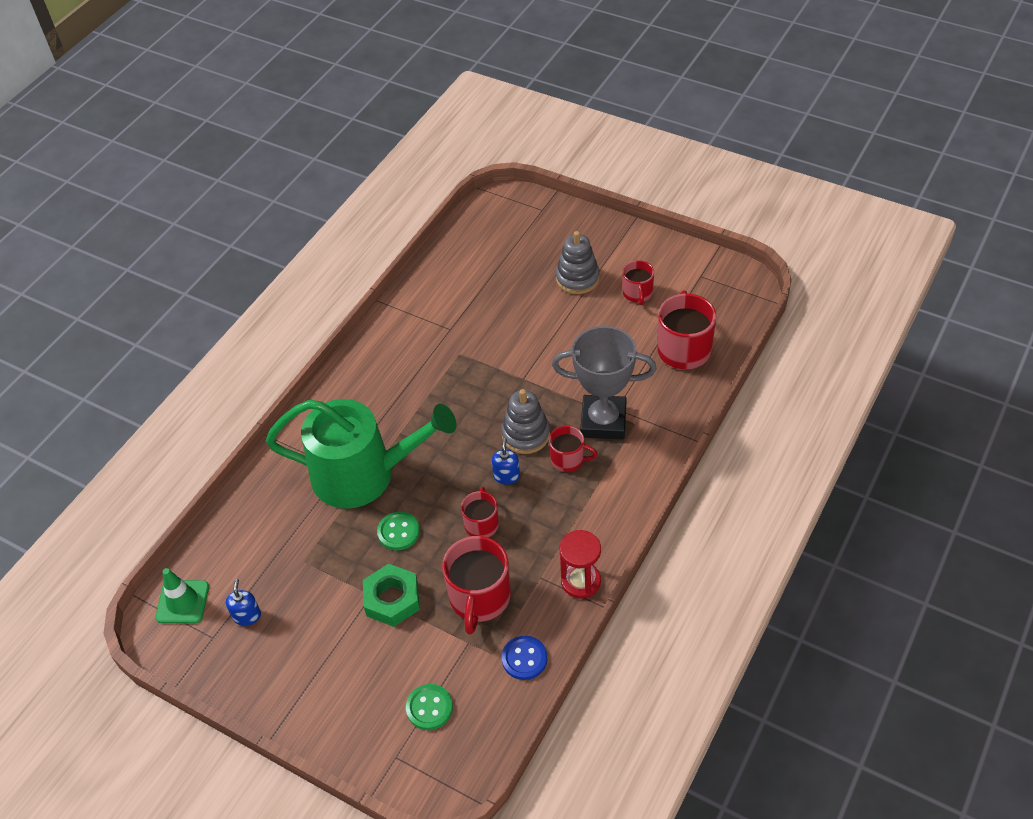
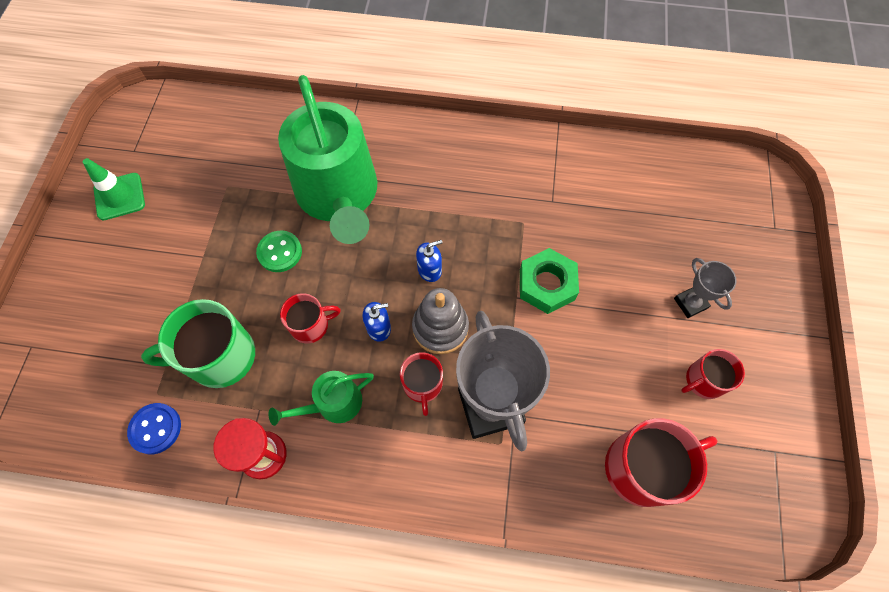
camera: 65 degrees right, 15 degrees up
green traffic cone [155,568,209,623] -> green traffic cone moved to [83,158,145,220]
blue soap dispenser [226,579,261,626] -> blue soap dispenser moved to [416,240,443,282]
green nut [363,564,420,627] -> green nut moved to [520,248,579,314]
green button [406,684,453,730] -> none
red mug [442,536,511,635] -> green mug [141,299,255,388]
grey stacking toy [556,231,600,294] -> grey trophy [674,258,737,318]
none -> green watering can [268,371,374,426]

